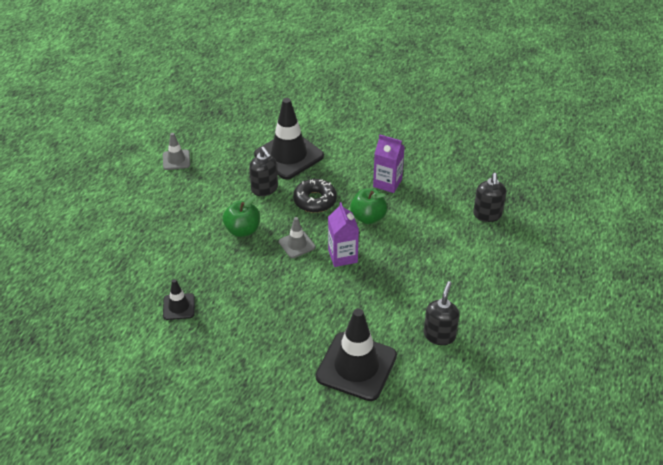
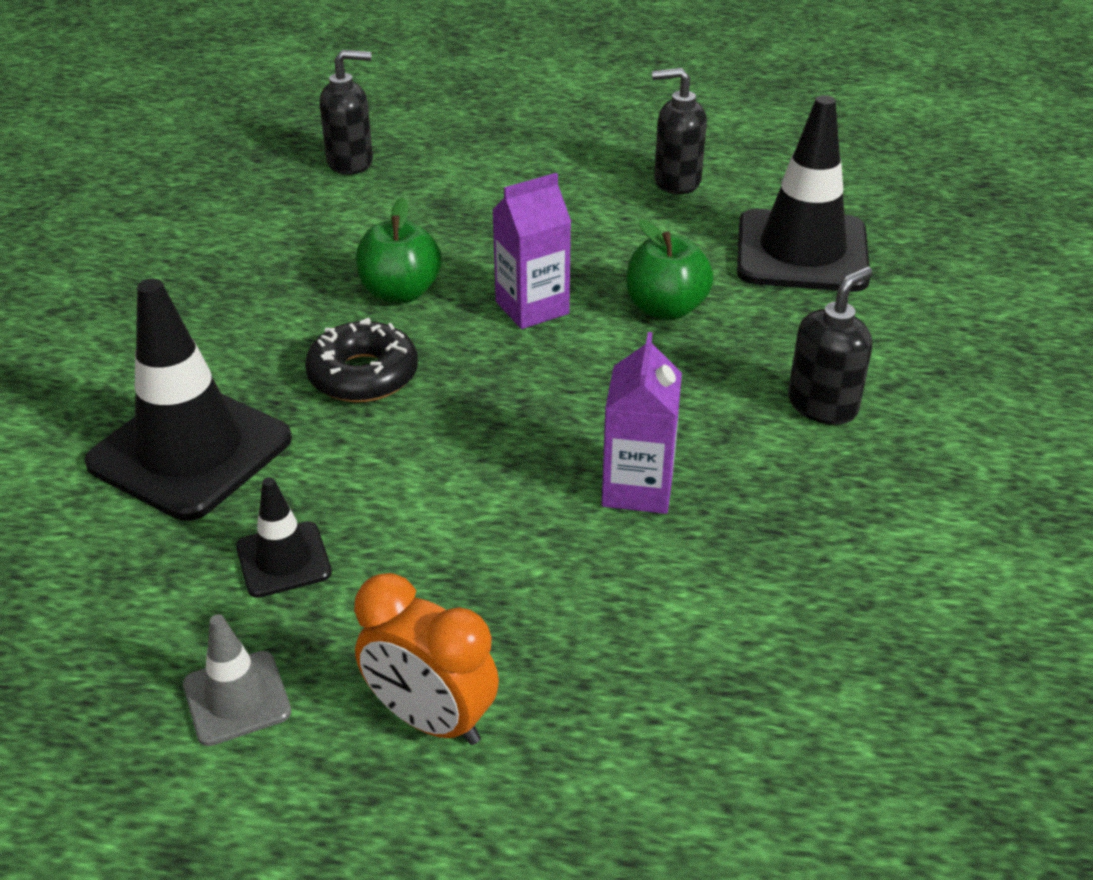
camera: 105 degrees left, 5 degrees down
black traffic cone [163,279,195,320] -> black traffic cone moved to [236,477,332,598]
green apple [223,196,260,237] -> green apple moved to [626,219,714,320]
black soap dispenser [249,147,278,196] -> black soap dispenser moved to [788,266,872,425]
grey traffic cone [279,217,315,258] -> none
purple carton [373,135,405,193] -> purple carton moved to [602,332,682,514]
none -> orange clock [354,573,499,745]

